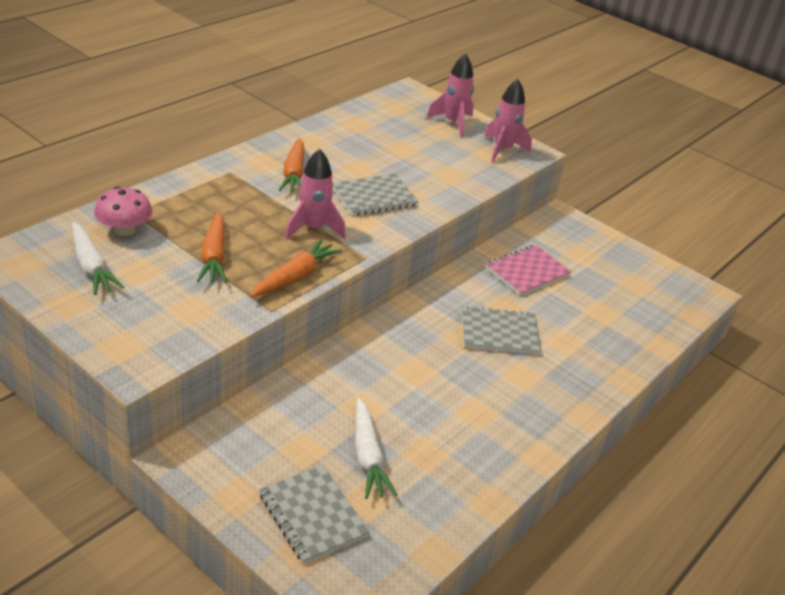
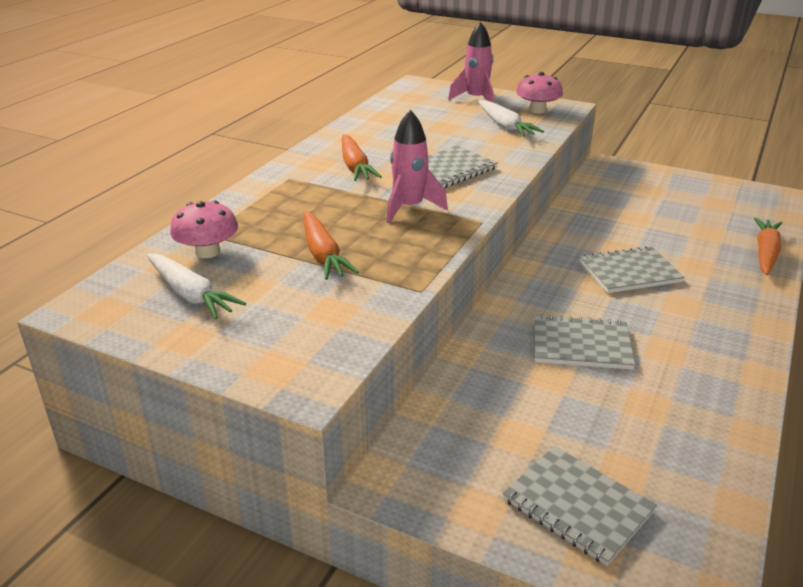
camera: 10 degrees left, 5 degrees down
orange carrot [250,239,342,297] -> orange carrot moved to [754,218,782,275]
white carrot [355,398,397,499] -> white carrot moved to [478,100,544,137]
pink rocket [484,79,532,162] -> pink mushroom [516,72,563,114]
pink notebook [486,245,571,296] -> none
none -> grey notebook [534,314,635,370]

